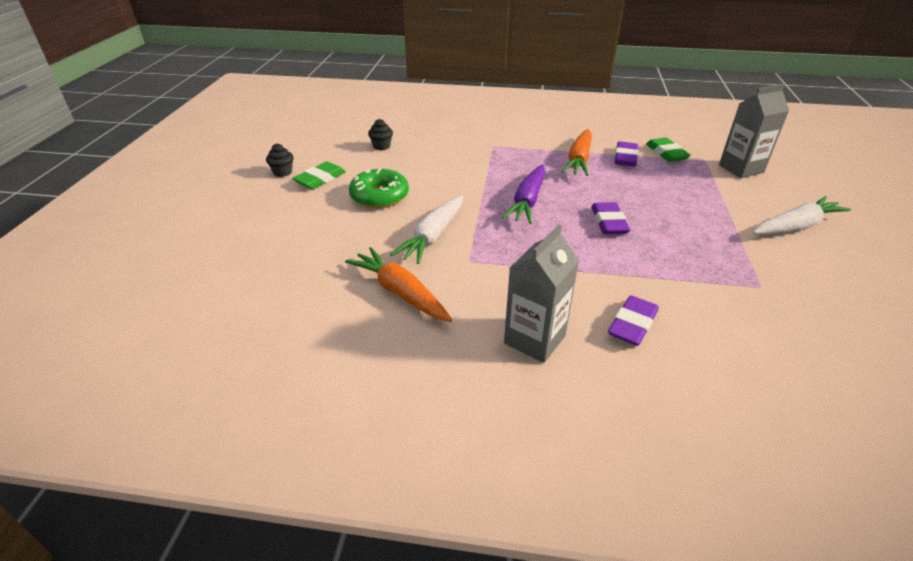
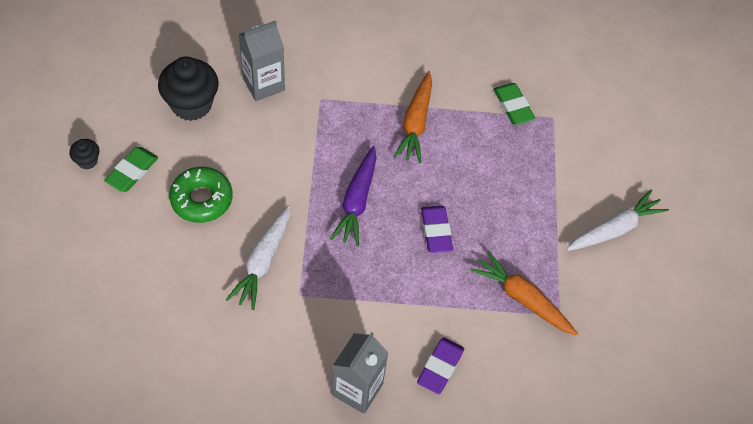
camera: 10 degrees left, 20 degrees up
orange carrot [345,247,452,322] -> orange carrot moved to [470,250,578,335]
black cupcake [368,119,393,150] -> black cupcake [158,56,219,121], size x2.08
purple eraser [615,141,639,167] -> none
grey carton [719,84,789,178] -> grey carton moved to [238,20,285,101]

